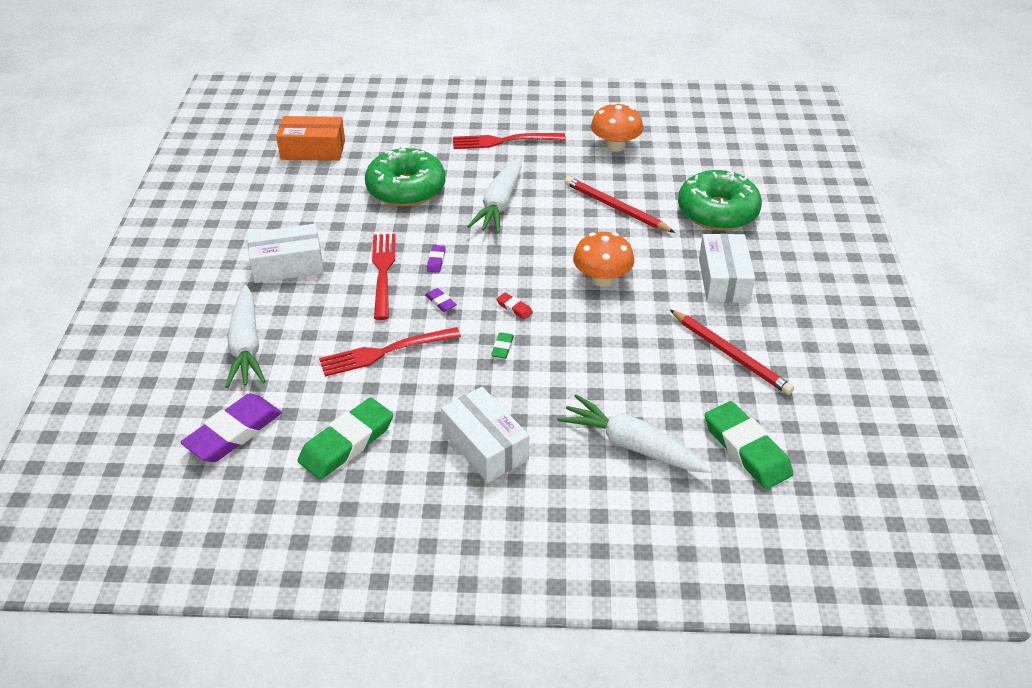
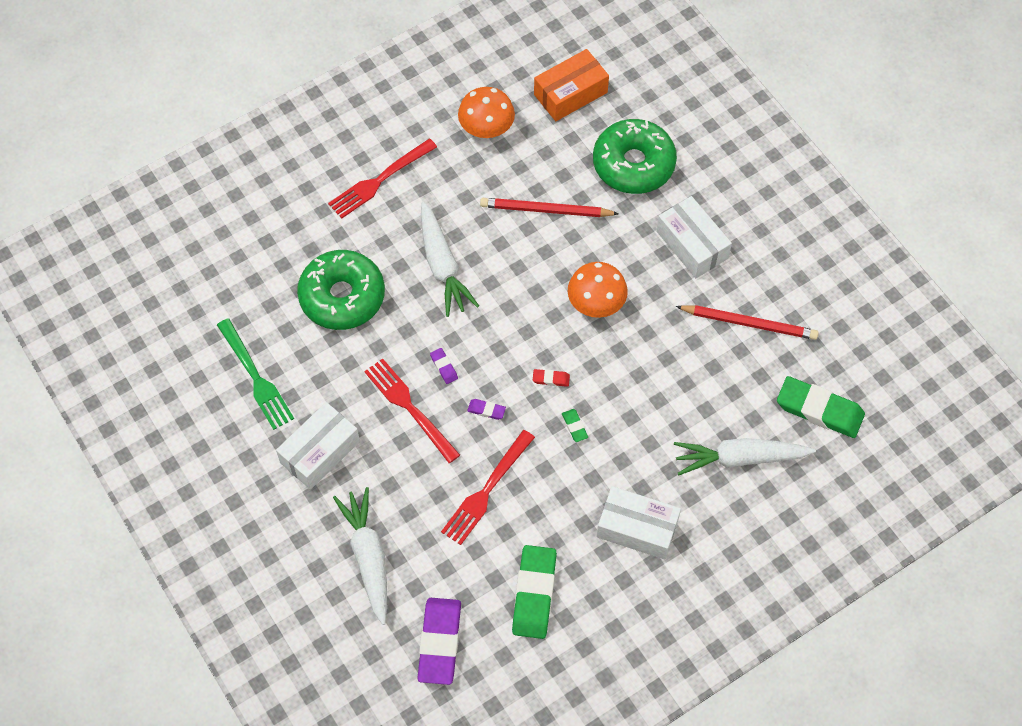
camera: 35 degrees left, 20 degrees up
white carrot [225,285,266,388] -> white carrot turned 150 degrees counterclockwise [333,487,387,625]
orange box [276,116,345,161] -> orange box moved to [534,49,609,121]
none -> green fork [217,318,294,430]

